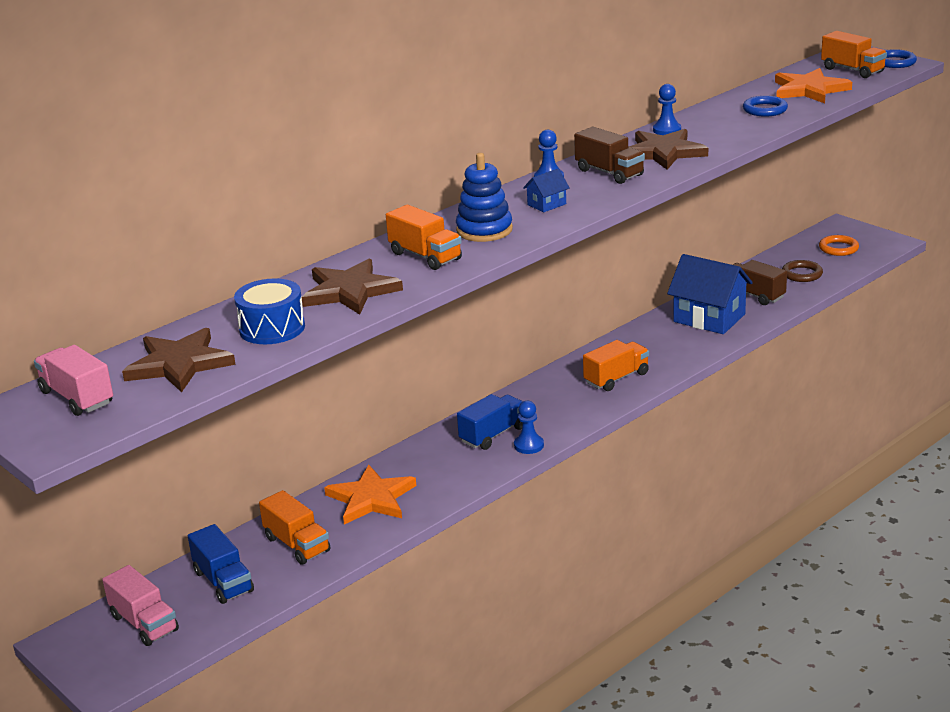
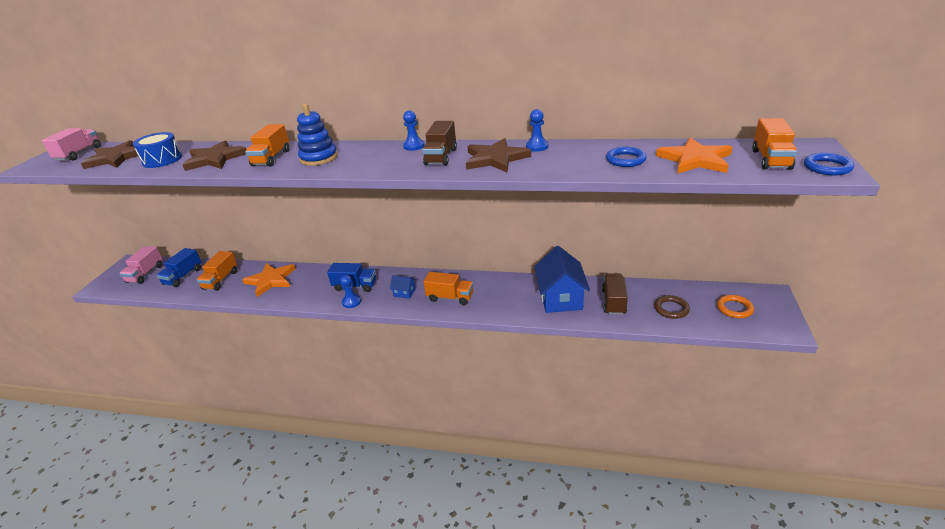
camera: 55 degrees right, 5 degrees up
blue house [523,169,570,212] -> blue house moved to [390,275,416,299]

